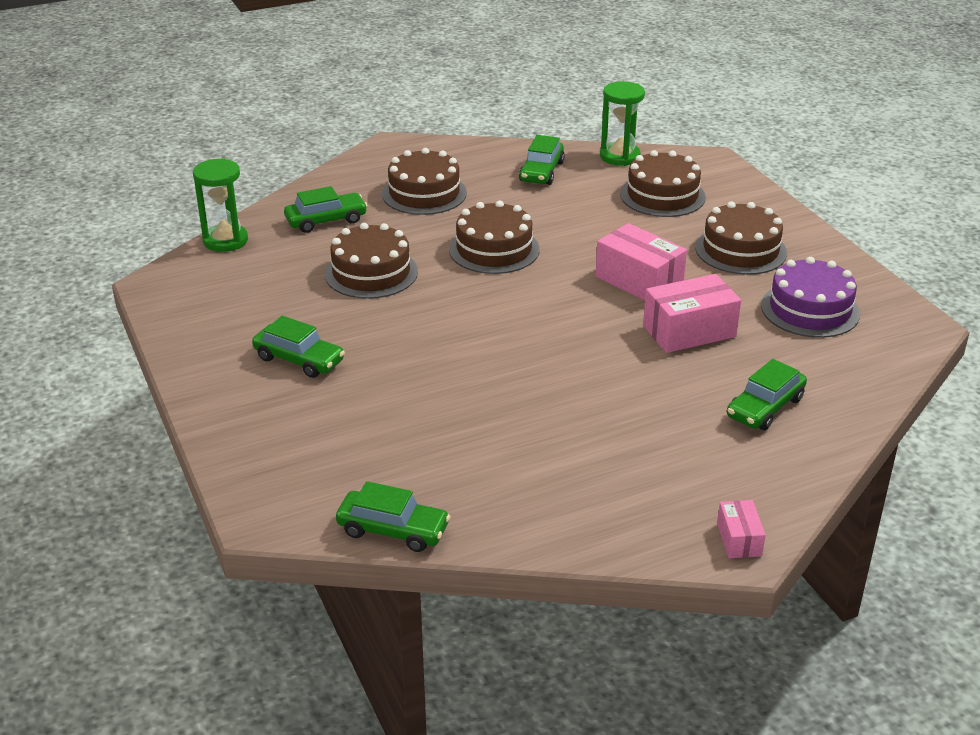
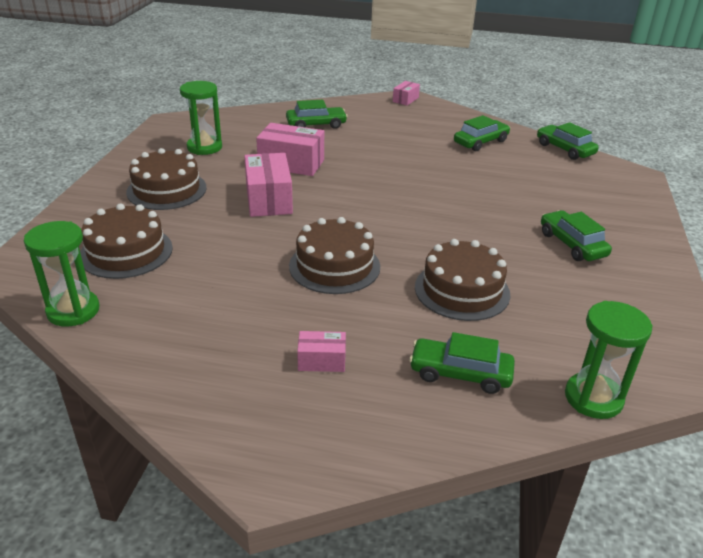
camera: 145 degrees left, 0 degrees up
brown cake [382,148,467,215] -> pink box [297,331,346,372]
green car [519,135,565,185] -> green car moved to [454,115,510,151]
purple cake [761,257,860,338] -> green hourglass [180,81,222,155]

